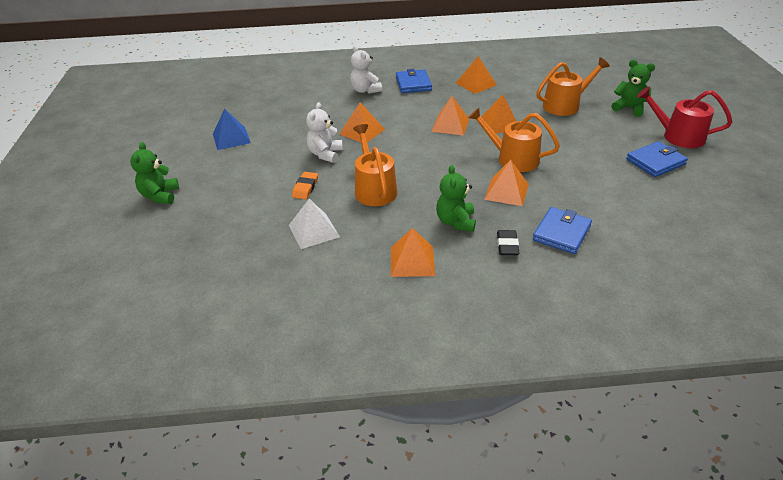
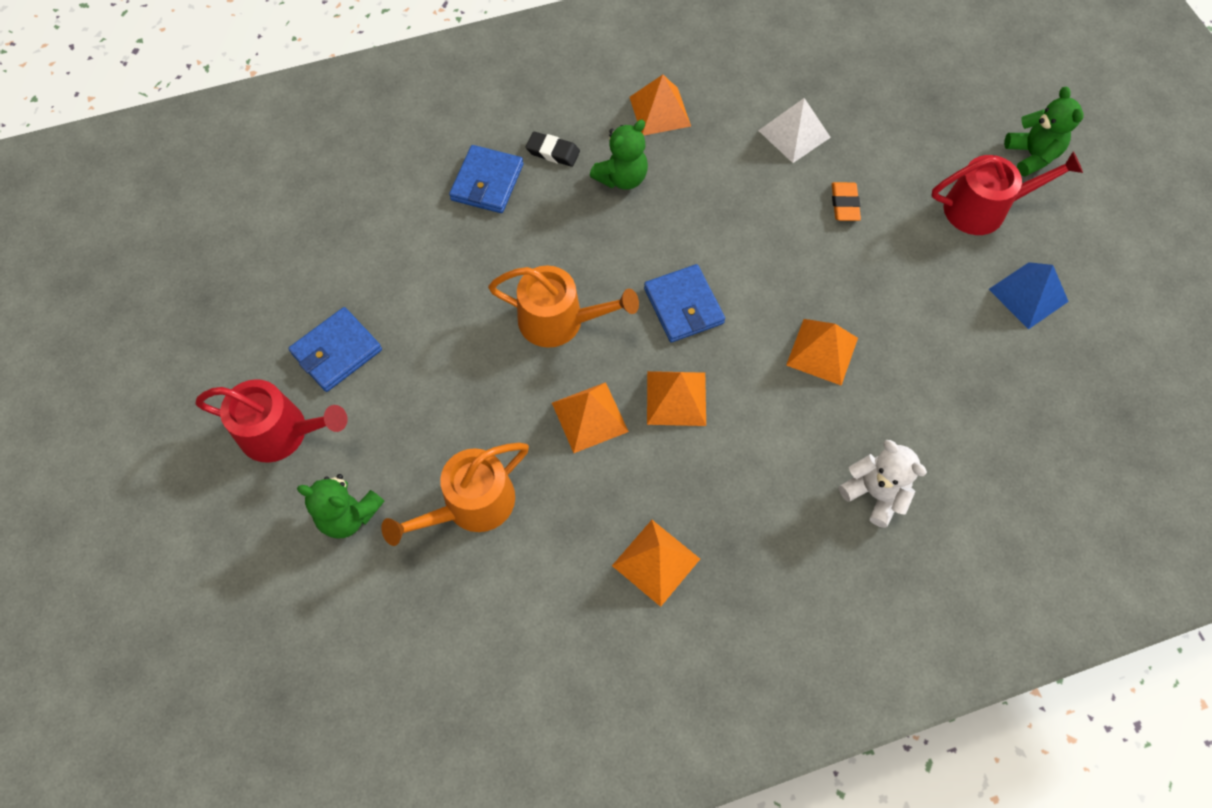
camera: 165 degrees right, 25 degrees up
white teddy bear [306,102,343,163] -> none
orange watering can [353,124,397,206] -> none
blue wallet [396,69,432,93] -> blue wallet moved to [644,264,725,342]
green teddy bear [436,165,476,232] -> green teddy bear turned 60 degrees clockwise [590,120,648,190]
orange pyramid [484,160,529,206] -> none
black eraser [497,230,519,255] -> black eraser turned 60 degrees counterclockwise [526,131,580,167]
none -> red watering can [931,151,1083,235]

